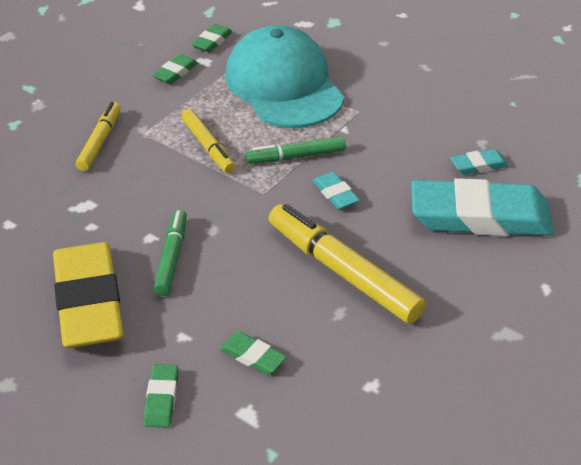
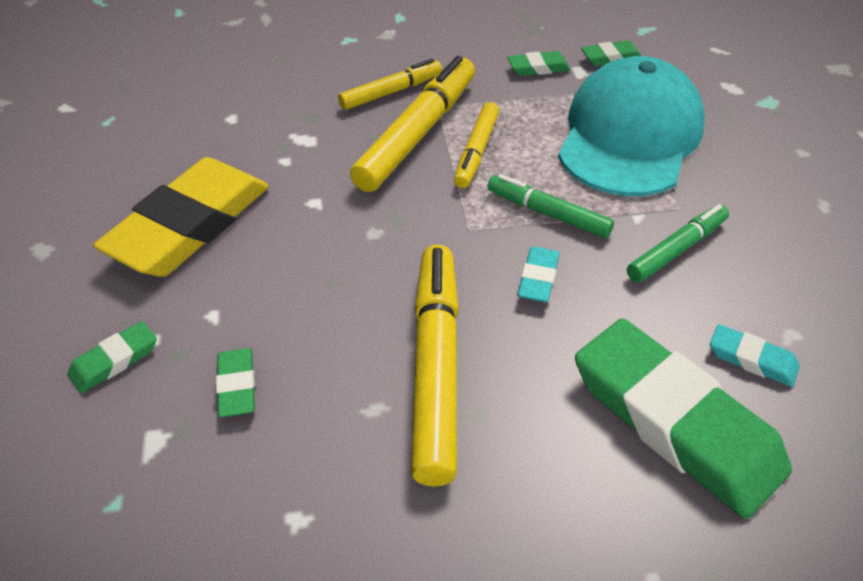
camera: 45 degrees right, 5 degrees up
green marker [154,210,187,296] -> green marker moved to [627,204,729,282]
turquoise eraser [412,178,553,236] -> green eraser [575,318,792,519]
none -> yellow marker [350,56,475,192]

